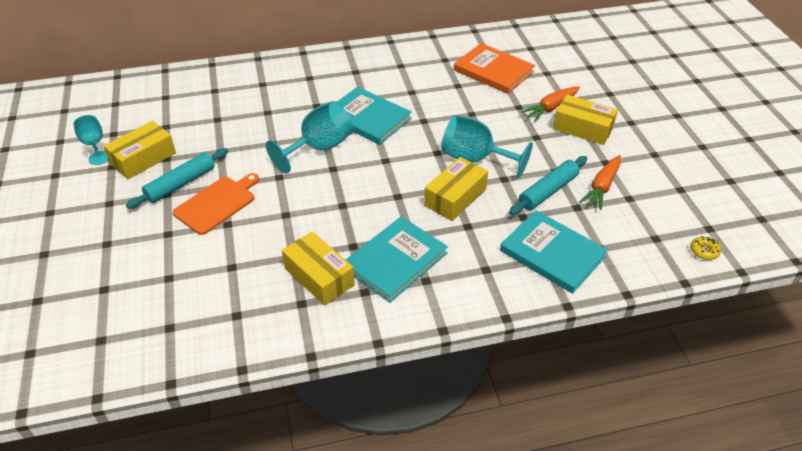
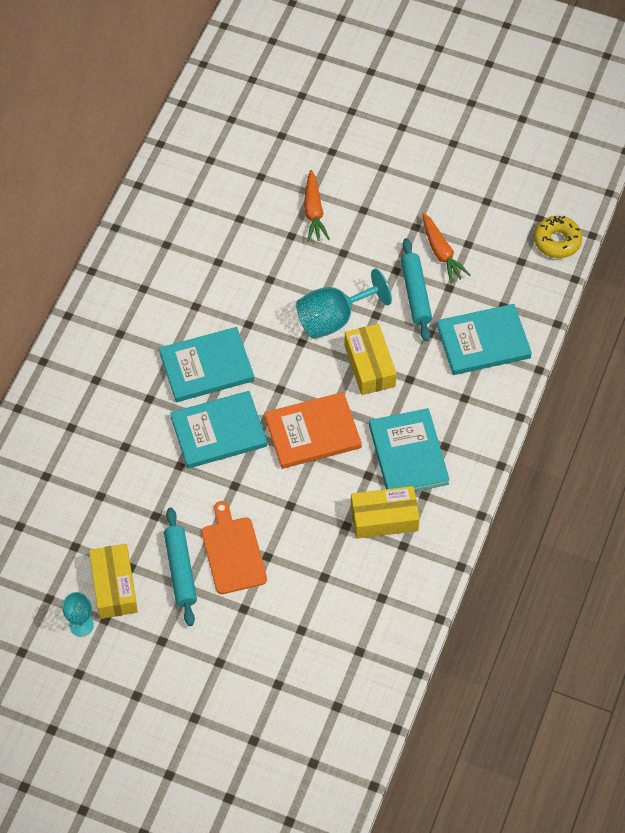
camera: 55 degrees left, 15 degrees up
turquoise goblet [266,101,353,174] -> turquoise book [170,391,267,469]
orange book [454,43,535,94] -> orange book moved to [265,392,362,469]
yellow box [553,95,618,145] -> none
yellow donut [690,236,721,260] -> yellow donut [534,216,582,258], size x1.80

